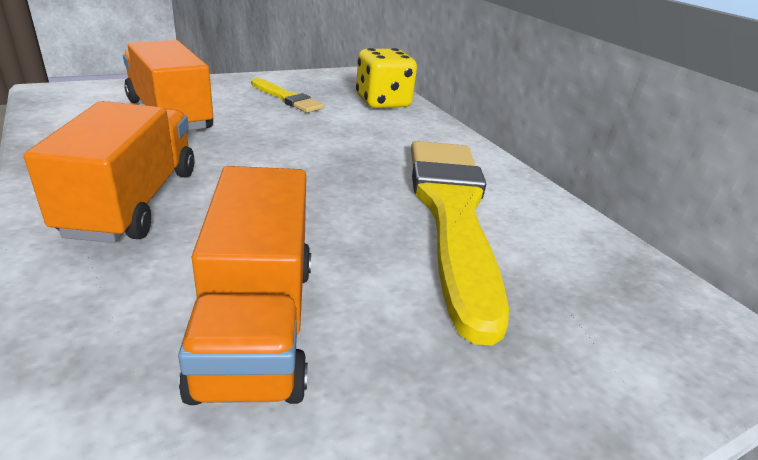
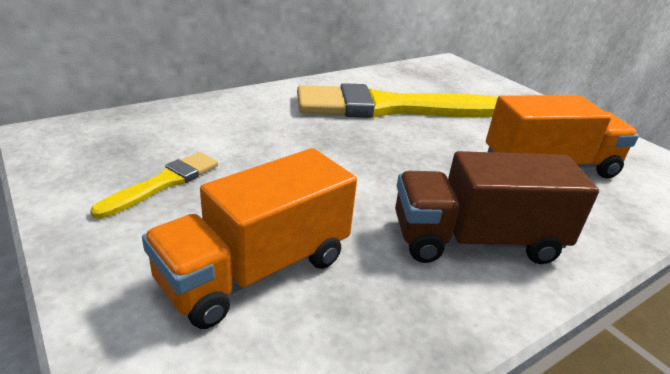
camera: 95 degrees left, 0 degrees up
orange truck [24,101,194,243] -> brown truck [395,151,599,264]
yellow dice [356,48,417,108] -> none

